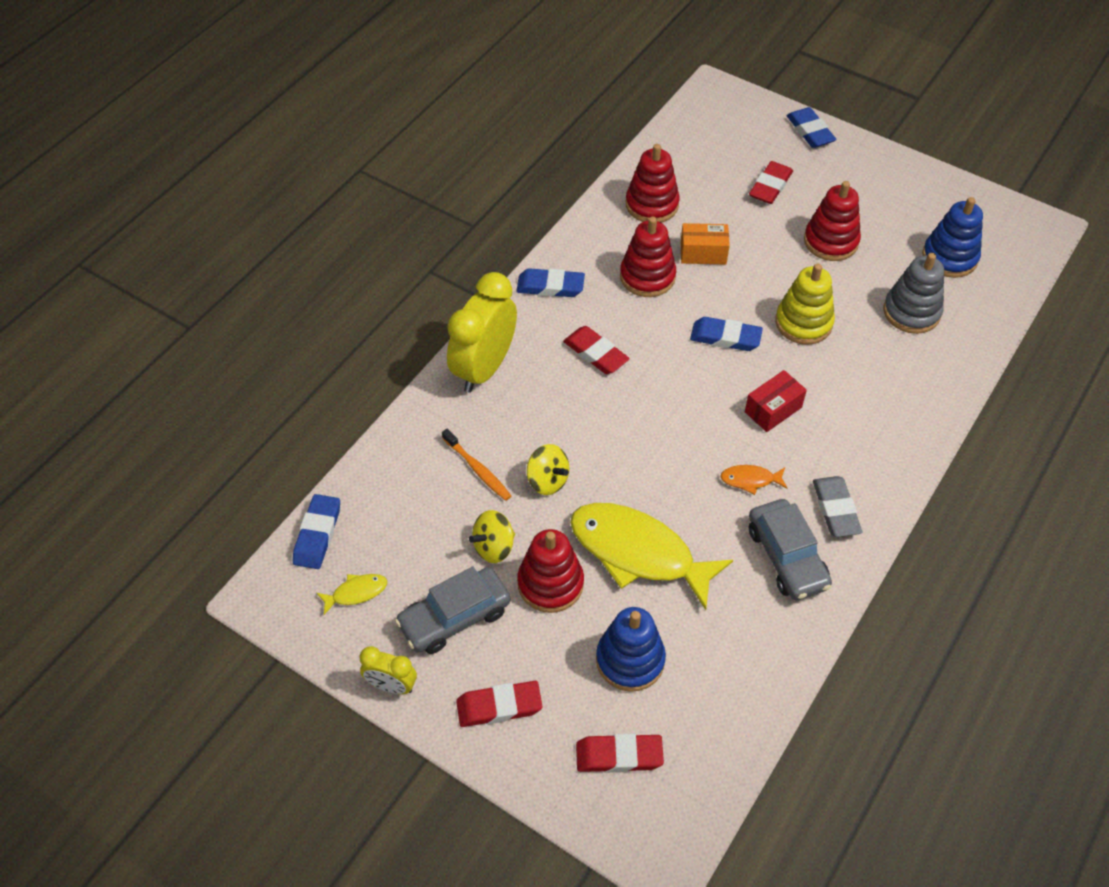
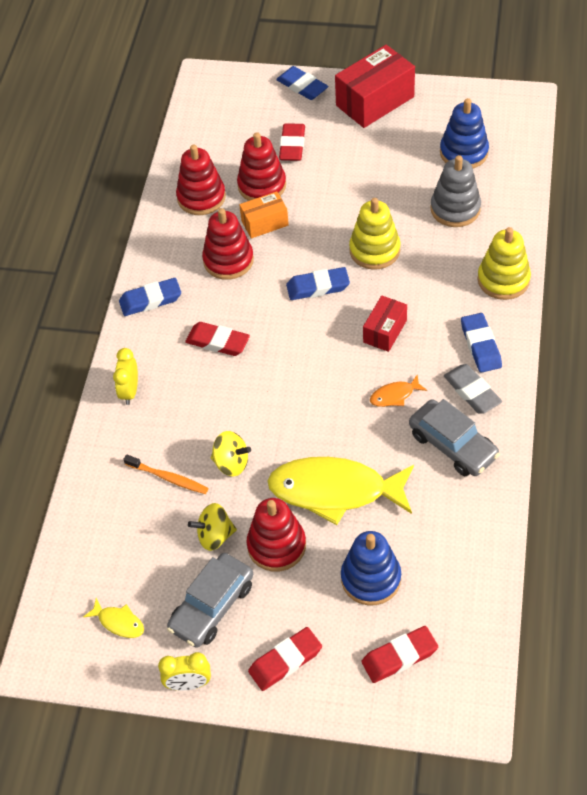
camera: 20 degrees left, 0 degrees up
blue eraser [293,494,340,569] -> blue eraser moved to [461,313,502,373]
yellow fish [317,574,387,615] -> yellow fish turned 75 degrees clockwise [83,598,144,638]
yellow clock [447,272,517,393] -> yellow clock [113,348,138,405], size x0.51
yellow spinning top [469,510,515,563] -> yellow spinning top turned 45 degrees clockwise [188,503,237,551]
red stacking toy [804,181,861,261] -> red stacking toy moved to [237,132,286,201]
none -> red box [335,45,415,128]
none -> yellow stacking toy [478,227,531,300]

